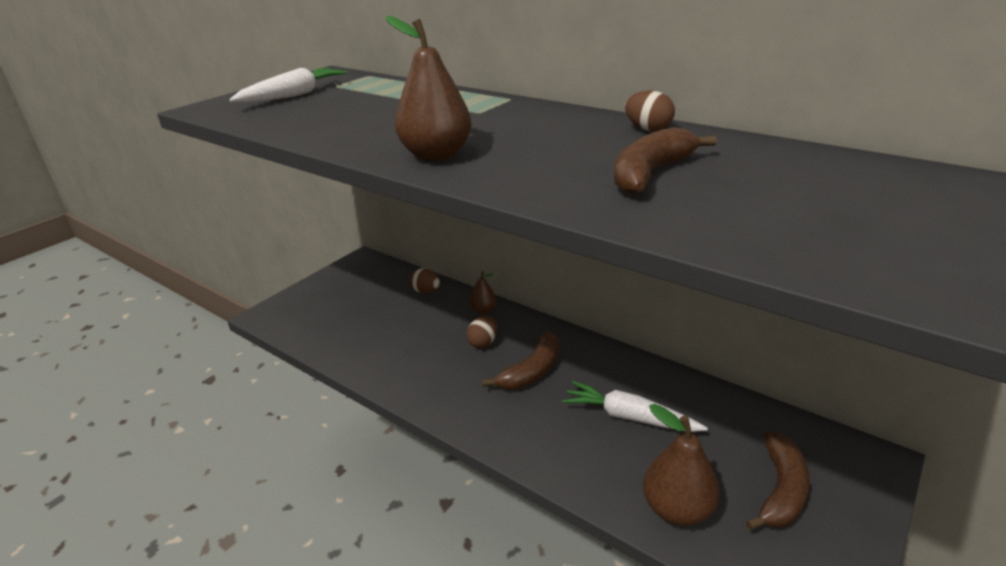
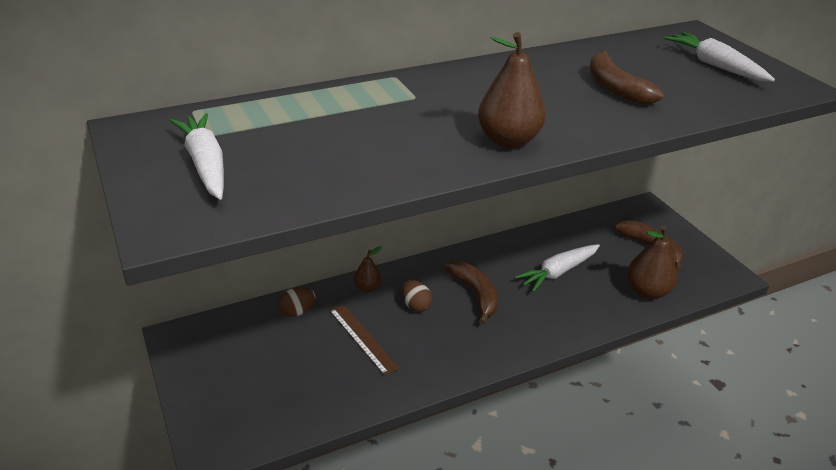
camera: 65 degrees left, 5 degrees up
brown egg [625,90,675,131] -> none
none -> brown ruler [329,304,399,375]
none -> white carrot [664,32,775,82]

